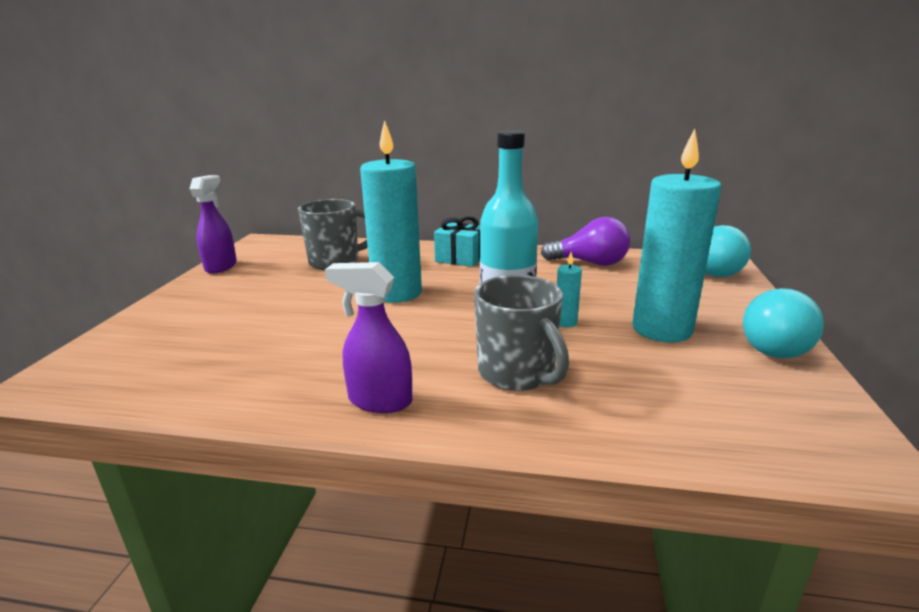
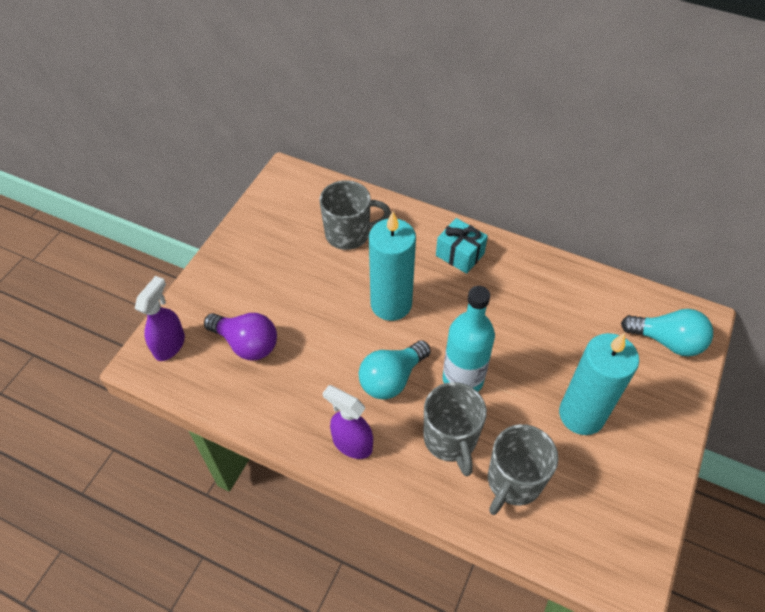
camera: 15 degrees right, 30 degrees up
purple spray bottle [190,175,237,274] -> purple spray bottle moved to [135,276,185,361]
purple light bulb [541,217,630,266] -> purple light bulb moved to [204,313,277,360]
turquoise candle [557,252,582,328] -> none
turquoise light bulb [743,288,824,358] -> turquoise light bulb moved to [359,340,431,400]
none -> grey mug [488,424,558,515]

